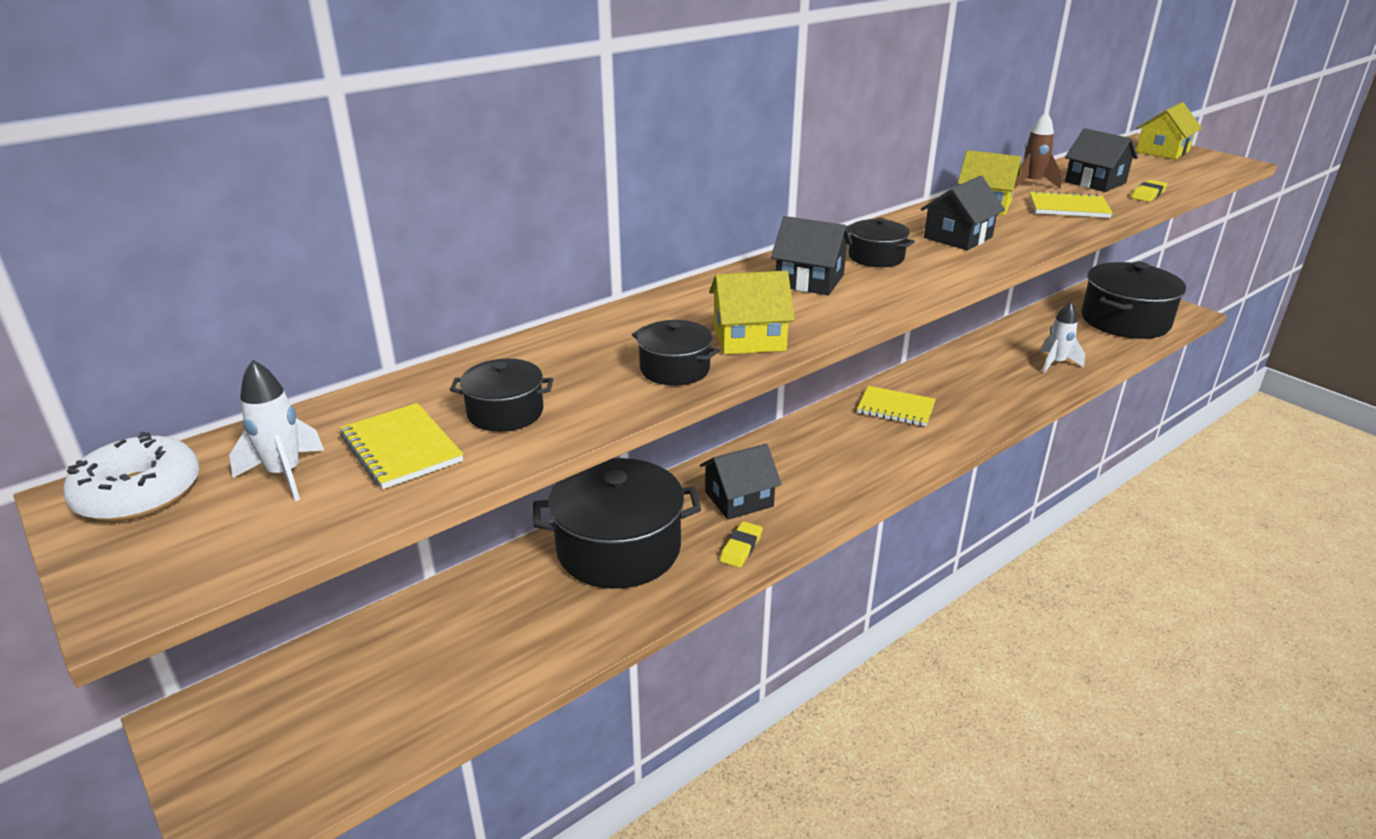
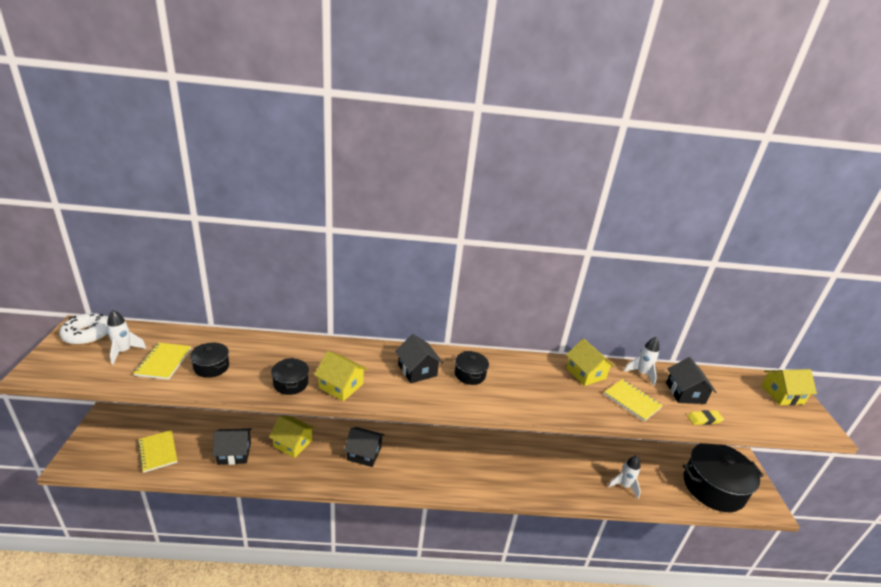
camera: 35 degrees right, 0 degrees up
black pot [533,458,701,589] -> yellow house [269,416,315,458]
yellow eraser [720,521,762,568] -> none
yellow notebook [857,386,936,427] -> yellow notebook moved to [138,430,177,473]
black house [921,176,1005,250] -> black house moved to [212,428,252,465]
brown rocket [1014,111,1062,189] -> white rocket [624,337,659,386]

